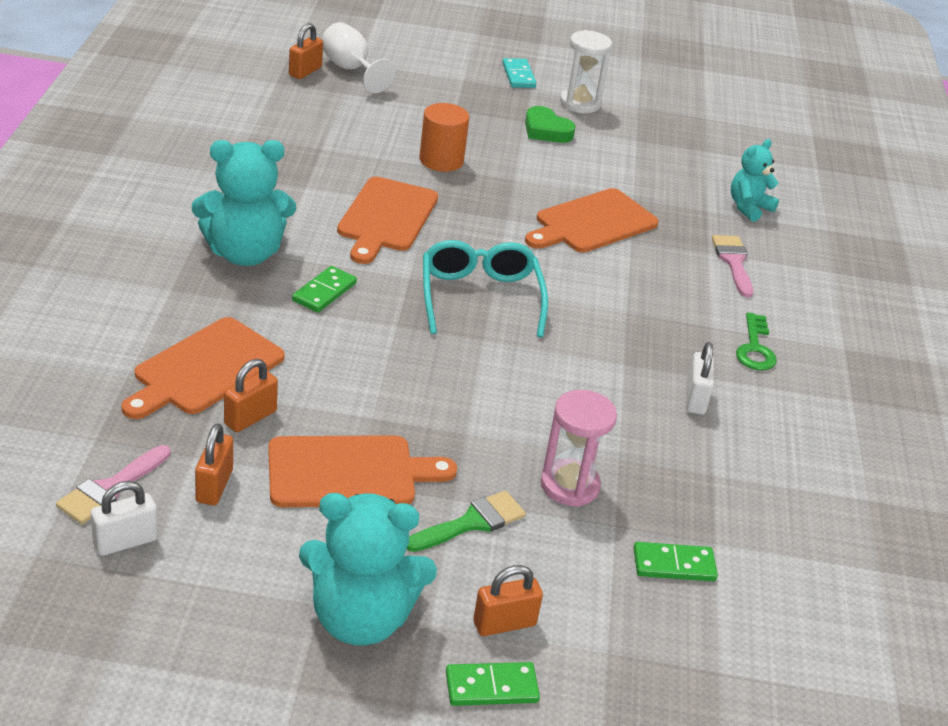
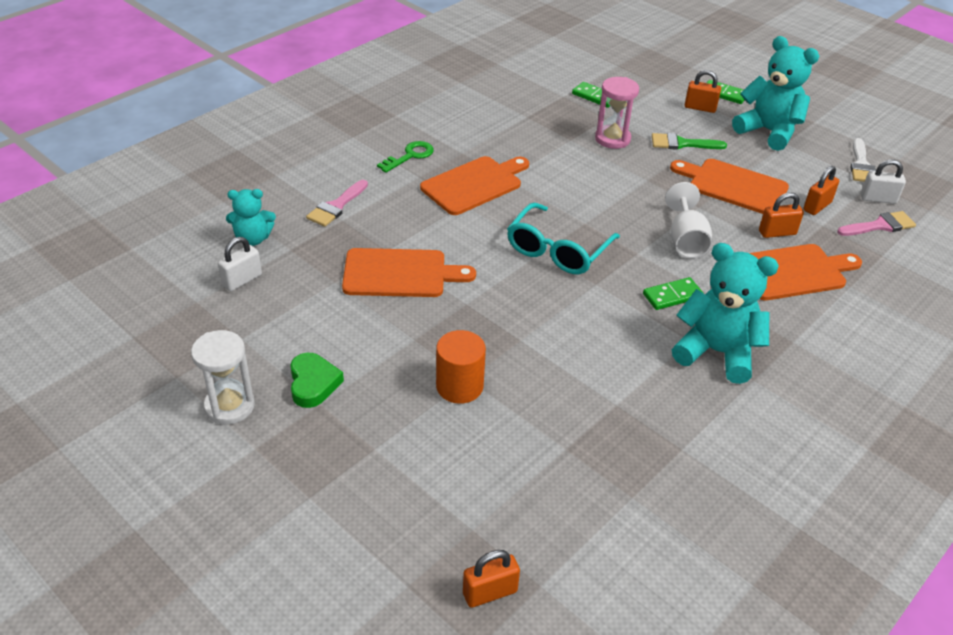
camera: 140 degrees left, 5 degrees up
white goblet [322,22,396,93] -> white goblet moved to [665,182,712,258]
orange cutting board [337,176,438,264] -> orange cutting board moved to [420,156,529,215]
turquoise domino [502,58,536,88] -> none
white padlock [686,342,714,415] -> white padlock moved to [218,237,262,291]
none -> white brush [850,138,876,182]

